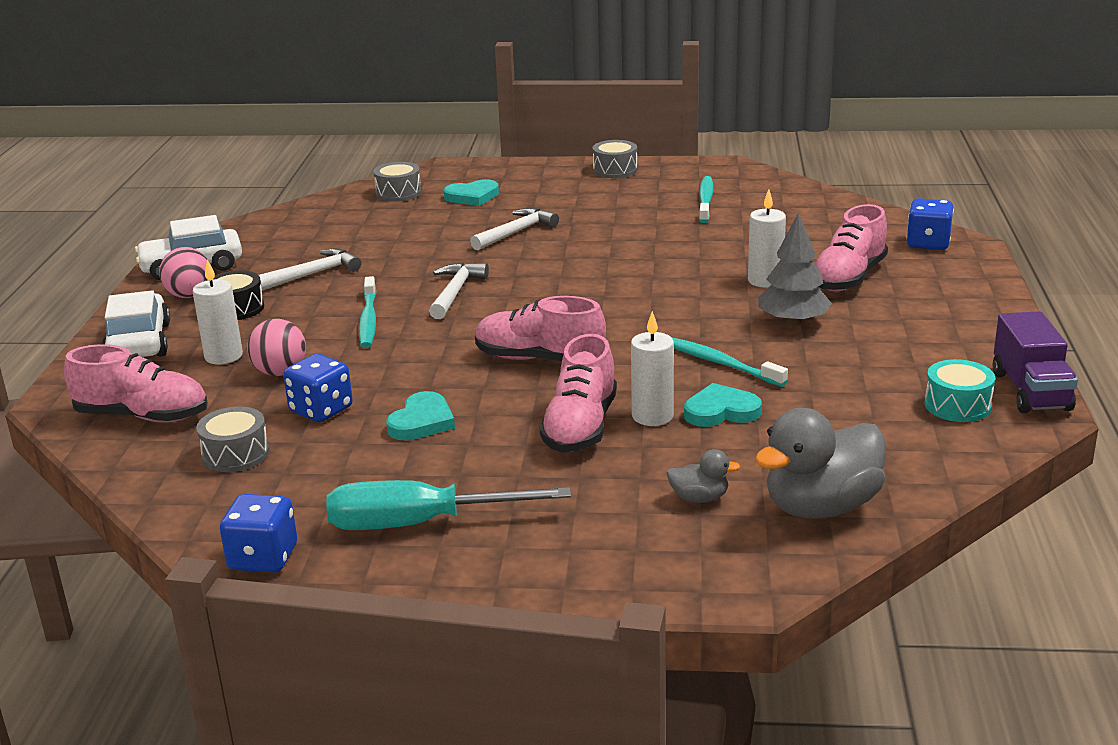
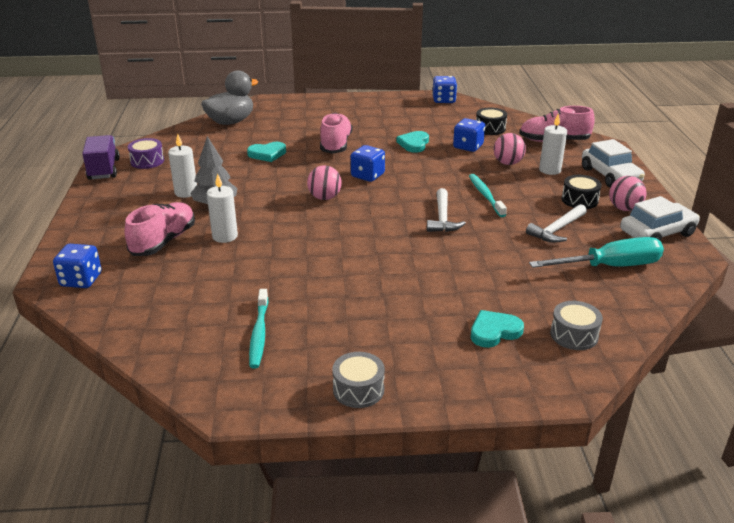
camera: 170 degrees right, 5 degrees up
grey drum [196,407,269,472] -> black drum [476,108,507,135]
turquoise screwdriver [326,480,571,530] -> turquoise screwdriver moved to [529,237,664,268]
white hammer [470,208,559,251] -> none
pink shoe [475,296,606,361] -> blue dice [351,145,385,182]
white candle [631,311,674,426] -> white candle moved to [168,134,197,198]
grey duck [666,449,741,503] -> none
turquoise toothbrush [672,337,788,387] -> none
turquoise drum [924,359,995,422] -> purple drum [128,138,164,169]
none -> pink ball [307,165,342,200]

